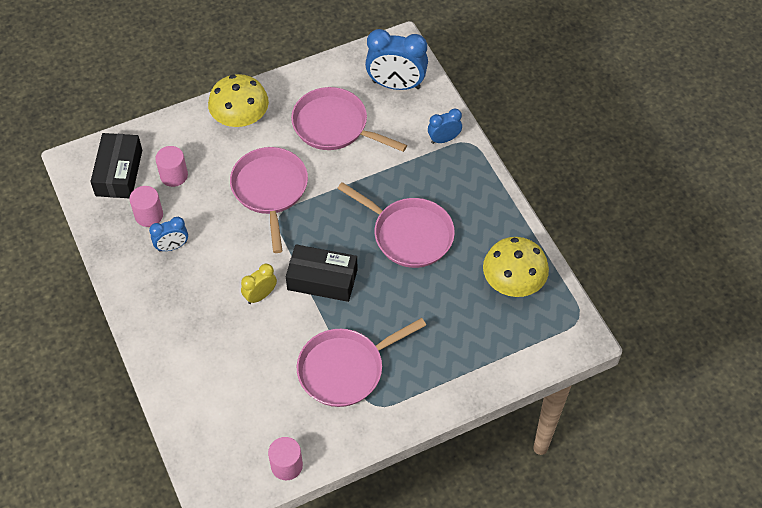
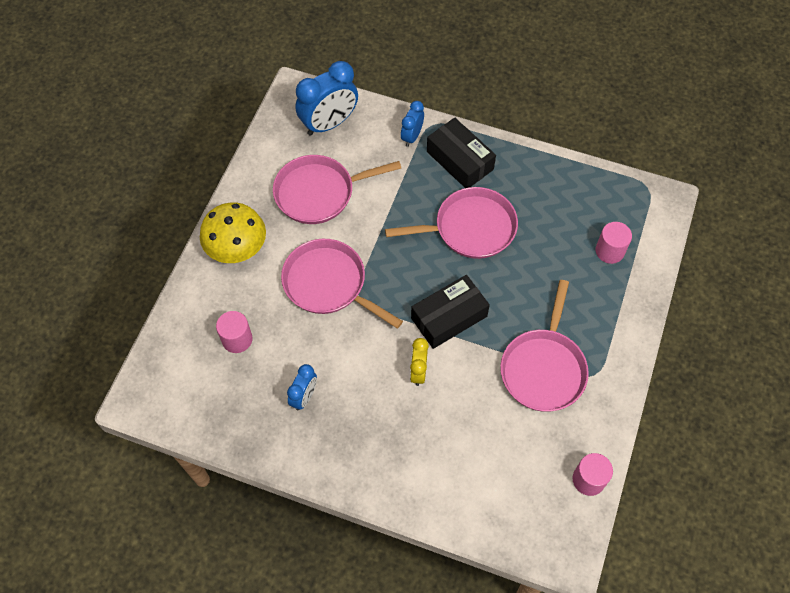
camera: 45 degrees left, 5 degrees up
black box [90,133,142,198] -> black box moved to [427,118,496,188]
pink cylinder [129,186,163,227] -> pink cylinder moved to [596,222,632,264]
yellow mushroom [483,237,549,297] -> none

